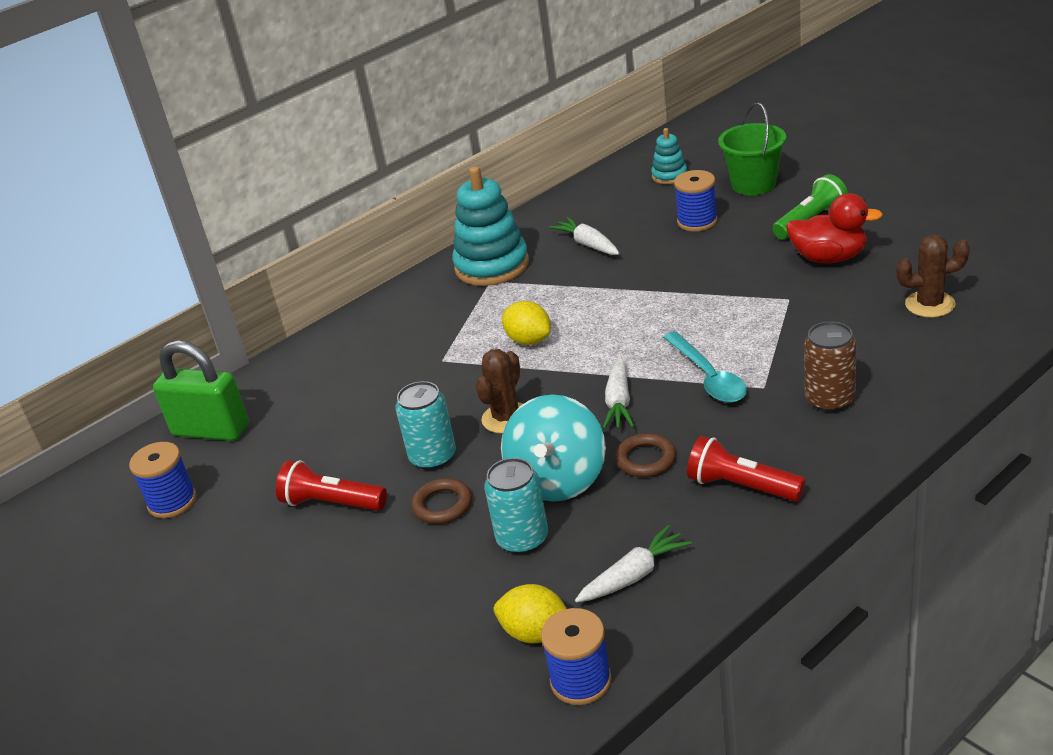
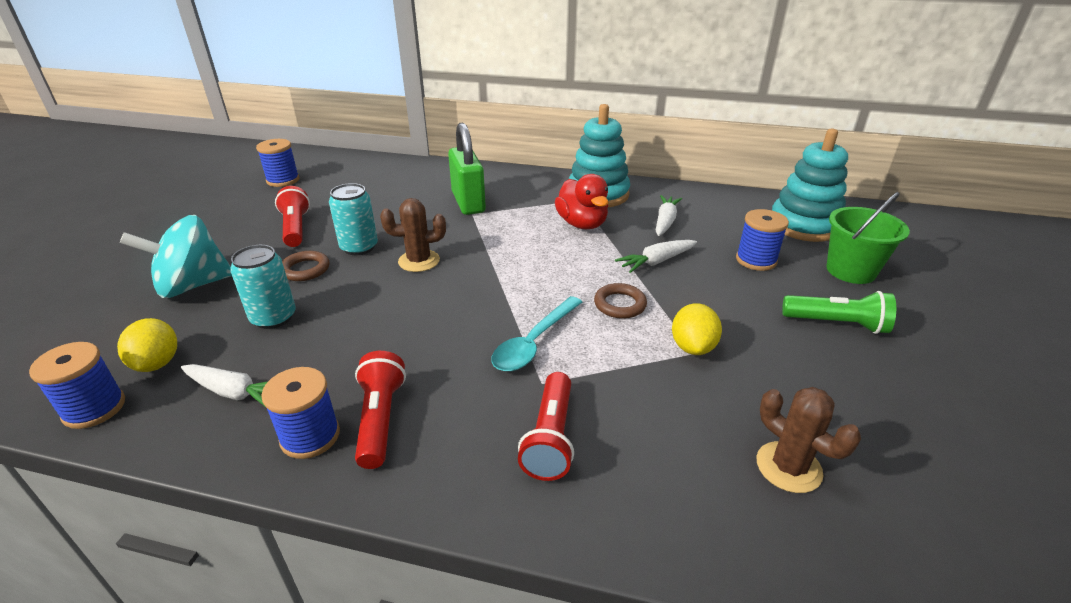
camera: 50 degrees right, 0 degrees up
green padlock [153,340,249,441] -> green padlock moved to [448,123,486,215]
turquoise spinning top [501,394,606,502] -> turquoise spinning top moved to [120,215,232,298]
yellow lemon [502,301,551,345] -> yellow lemon moved to [672,303,722,355]
white carrot [603,357,634,429] -> white carrot moved to [615,240,697,273]
brown ring [615,433,676,477] -> brown ring moved to [594,283,647,319]
turquoise stacking toy [651,128,687,184] -> turquoise stacking toy [772,129,848,242], size x1.96
red duck [786,193,883,263] -> red duck moved to [555,174,609,229]
brown can [804,321,856,412] -> red flashlight [518,372,574,481]
none -> blue spool [261,367,340,459]

